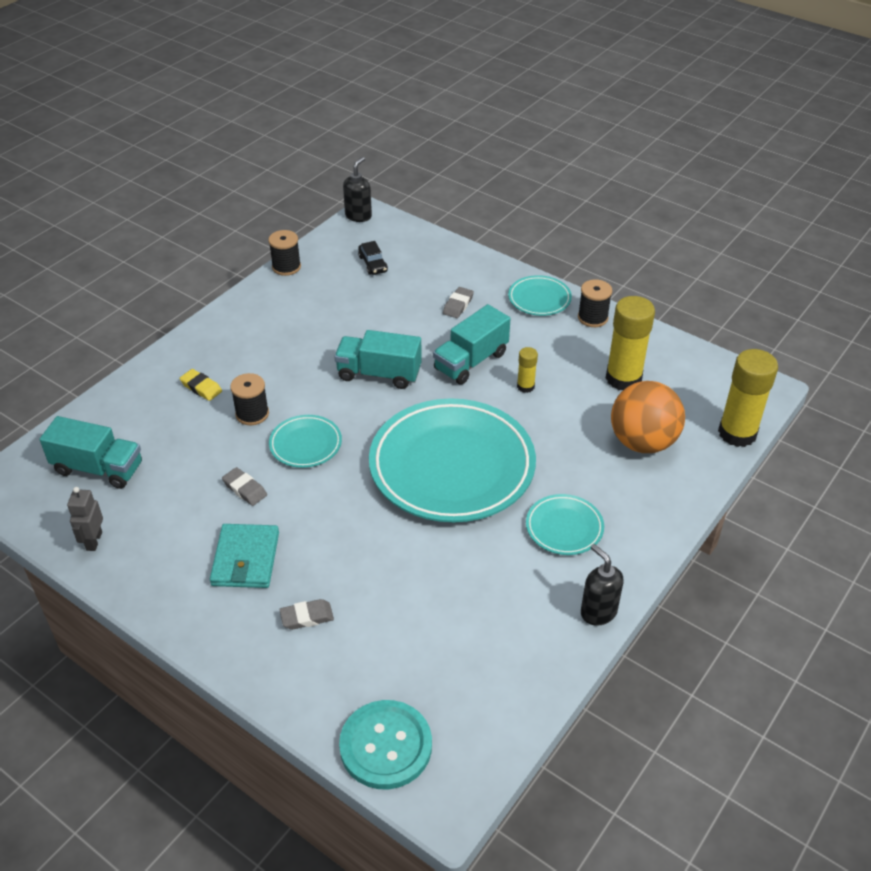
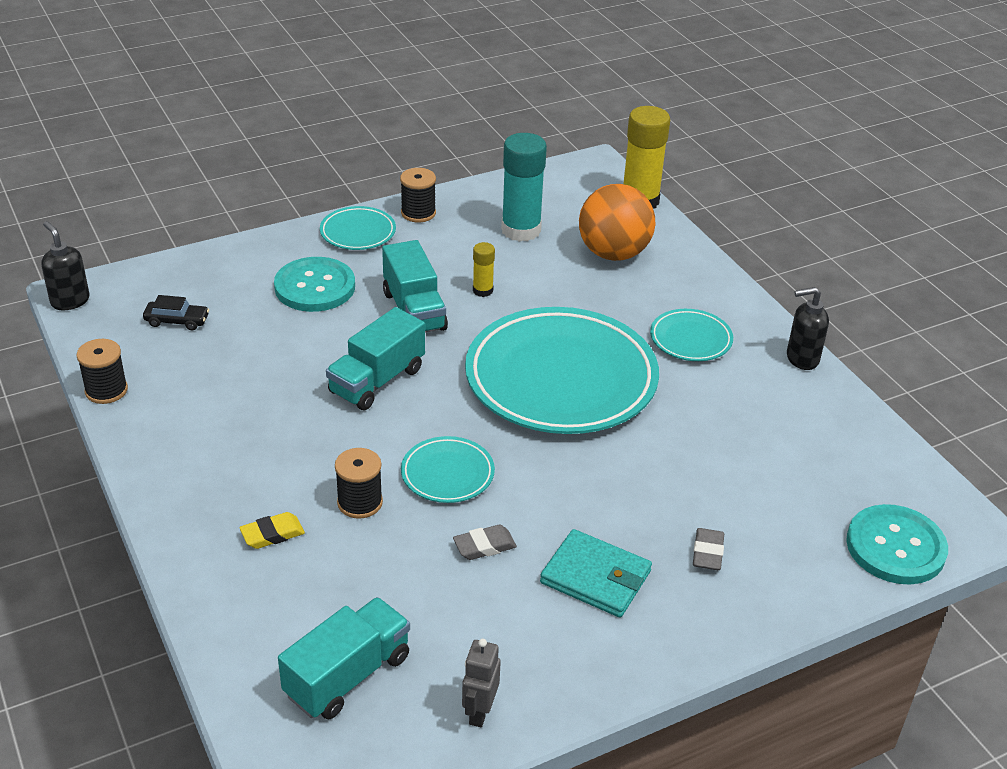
camera: 65 degrees left, 5 degrees down
grey robot [67,487,103,551] -> grey robot turned 75 degrees clockwise [462,639,501,727]
grey eraser [443,287,474,318] -> turquoise button [274,257,355,312]
yellow glue stick [606,296,655,390] -> turquoise glue stick [501,133,547,242]

